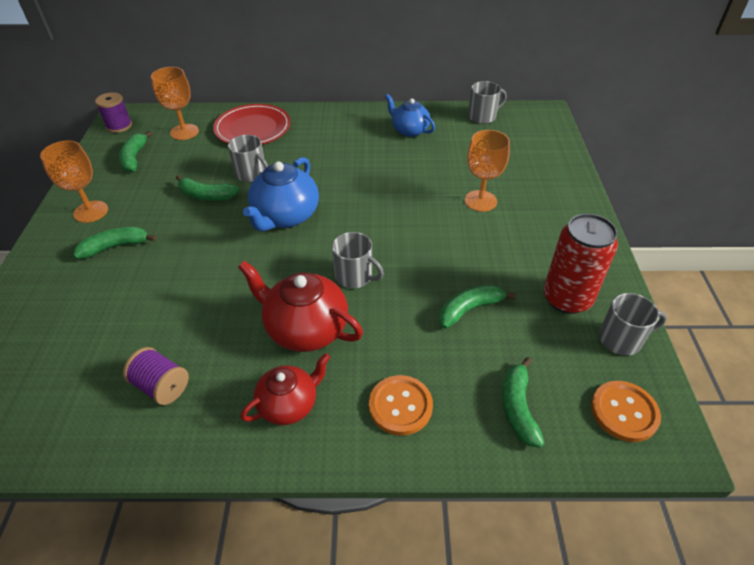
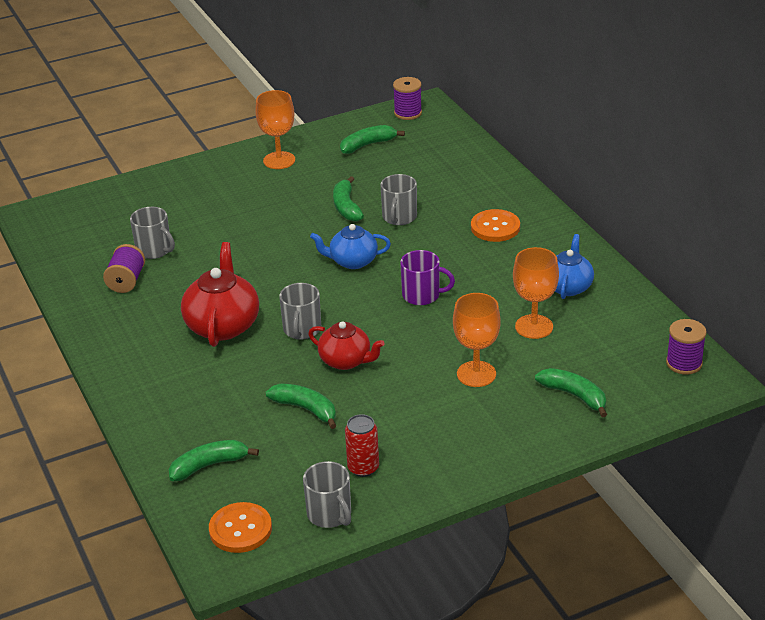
camera: 65 degrees right, 10 degrees down
green banana [73,227,156,259] -> green banana moved to [535,368,607,417]
orange goblet [151,67,199,140] -> orange goblet moved to [513,247,559,339]
red plate [213,104,291,144] -> none
red teapot [241,353,330,425] -> red teapot moved to [308,321,385,370]
blue teapot [243,157,319,231] -> blue teapot [310,224,391,269], size x0.65
orange button [369,375,433,436] -> orange button moved to [471,209,520,242]
grey mug [468,81,507,124] -> grey mug moved to [130,207,175,259]
red can [543,214,618,314] -> red can [345,414,379,477], size x0.58
none -> purple mug [400,250,455,305]
none -> purple spool [666,319,707,375]

